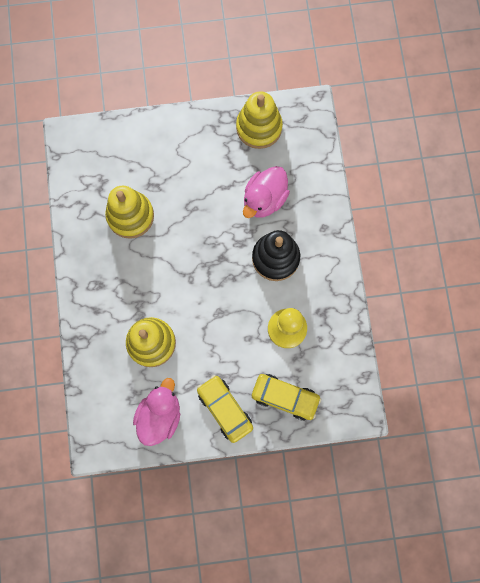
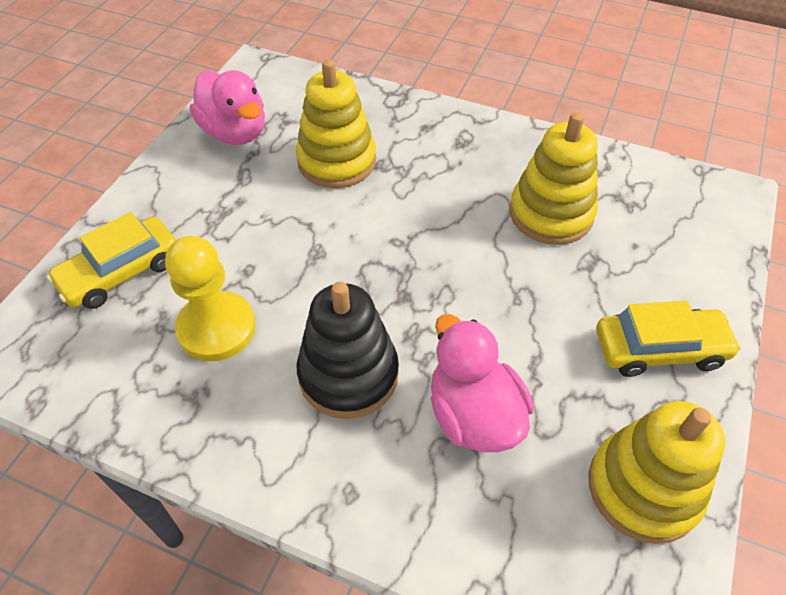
camera: 120 degrees right, 25 degrees down
yellow car [197,375,253,443] -> yellow car moved to [597,301,741,377]

